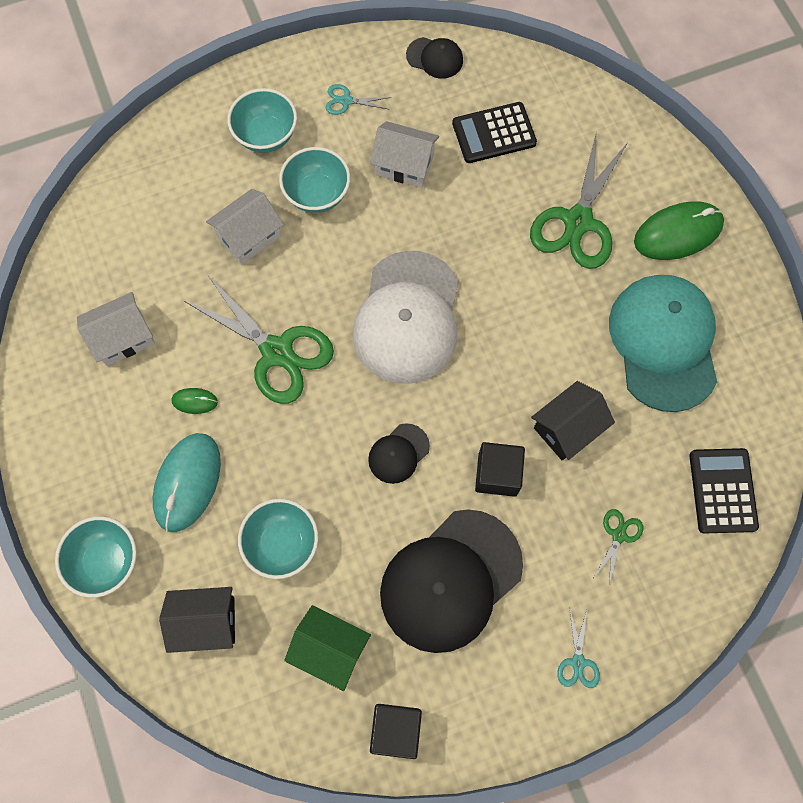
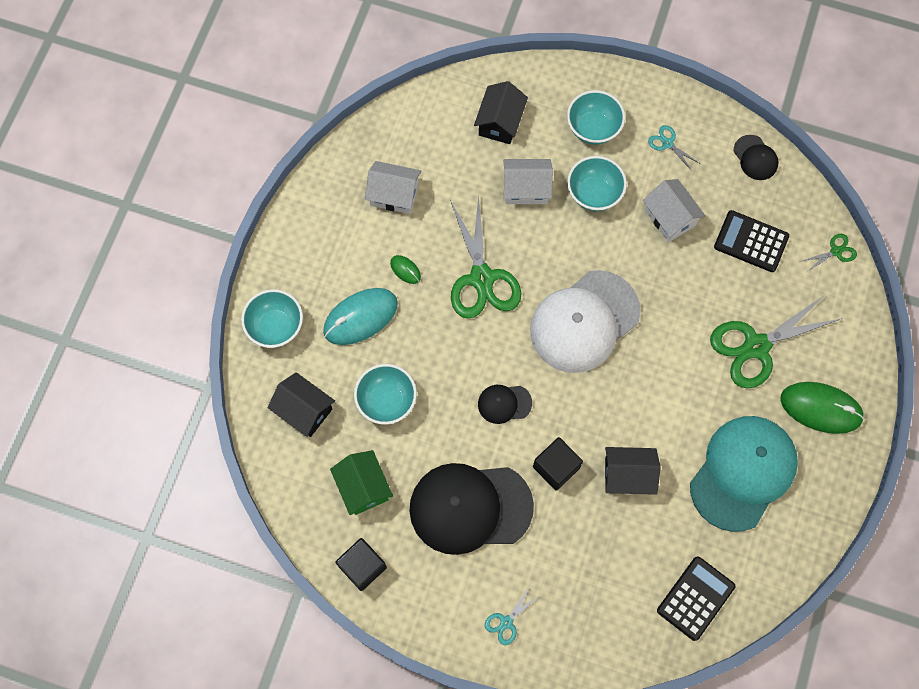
camera: 40 degrees right, 0 degrees up
green scissors [594,509,643,584] -> green scissors moved to [802,234,857,272]
none -> black house [474,81,528,144]

